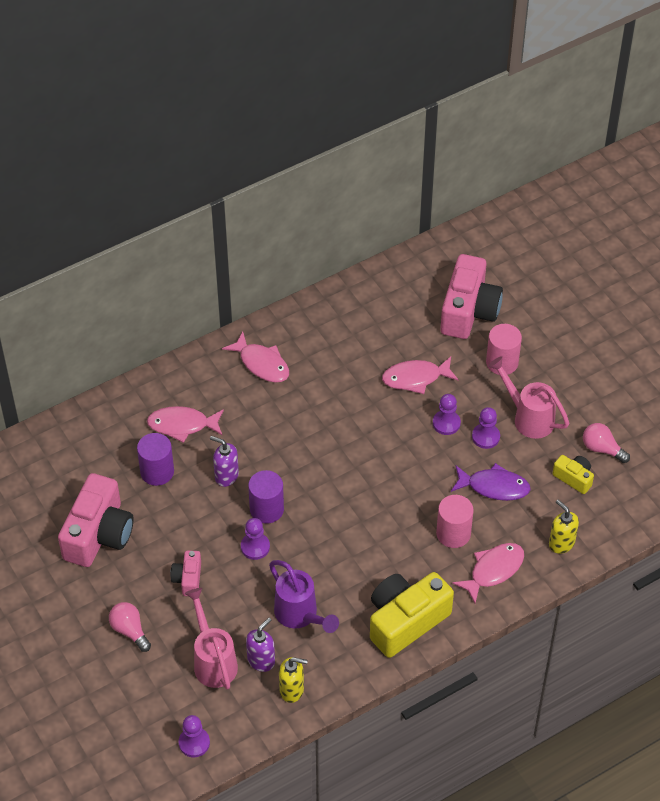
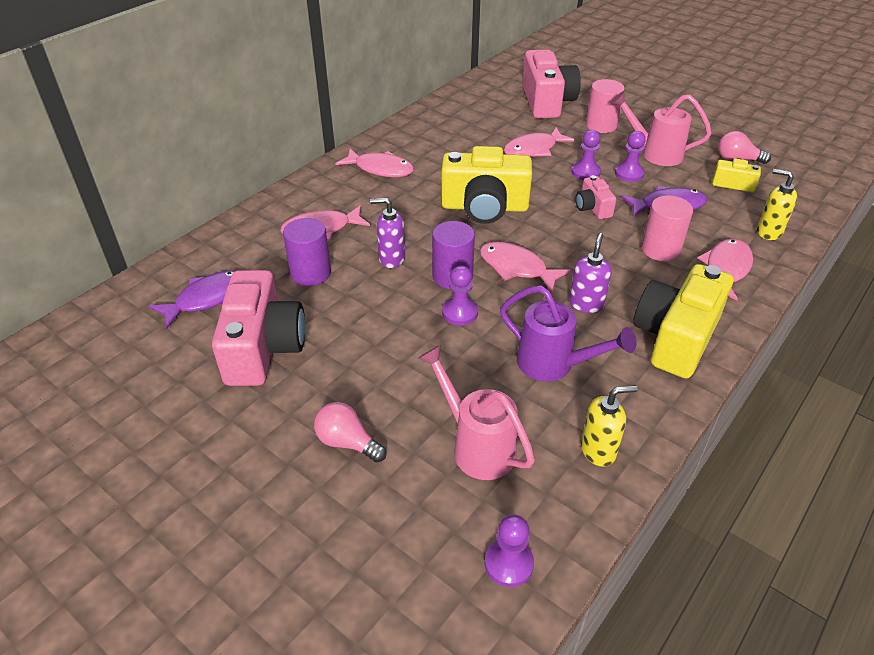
camera: 20 degrees left, 10 degrees down
pink camera [170,550,201,596] -> pink camera moved to [575,175,616,219]
purple soap dispenser [246,618,275,672] -> purple soap dispenser moved to [569,233,611,313]
none -> purple fish [149,270,234,329]
none -> yellow camera [441,146,532,224]
none -> pink fish [480,242,571,292]

